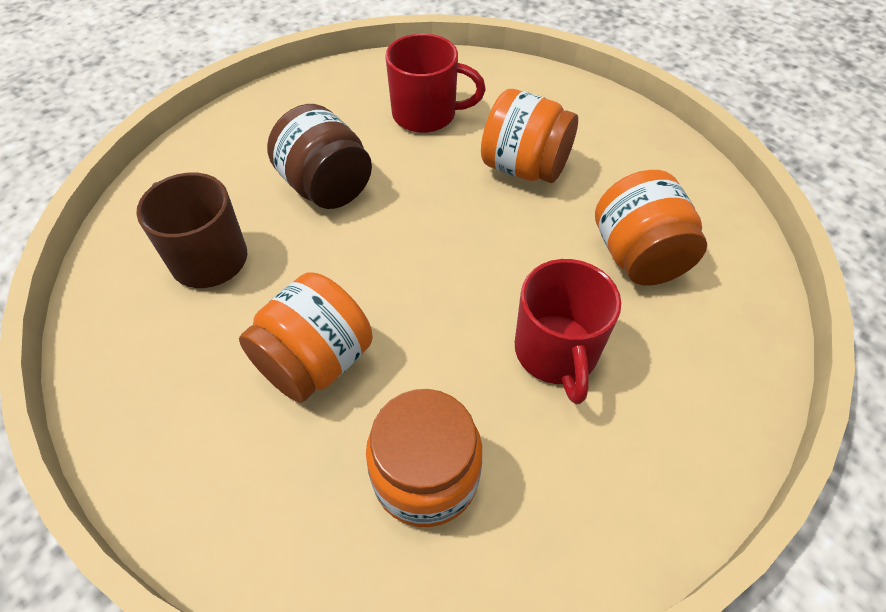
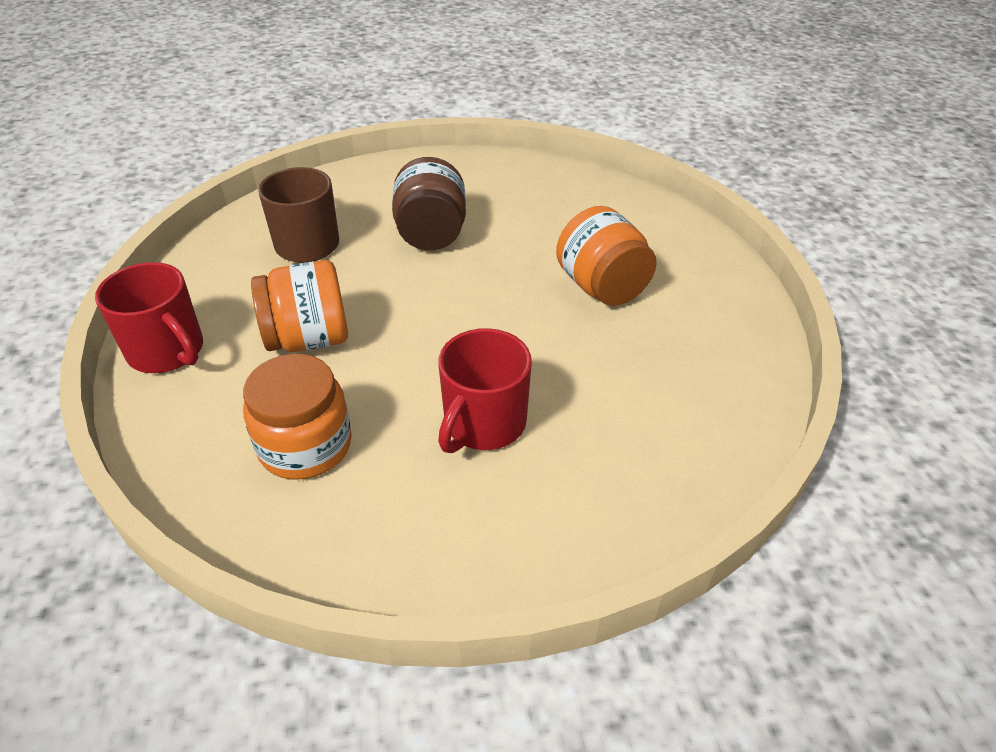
camera: 35 degrees right, 10 degrees down
red mug [385,33,486,133] -> red mug moved to [95,262,203,373]
orange jar [595,170,707,285] -> none

